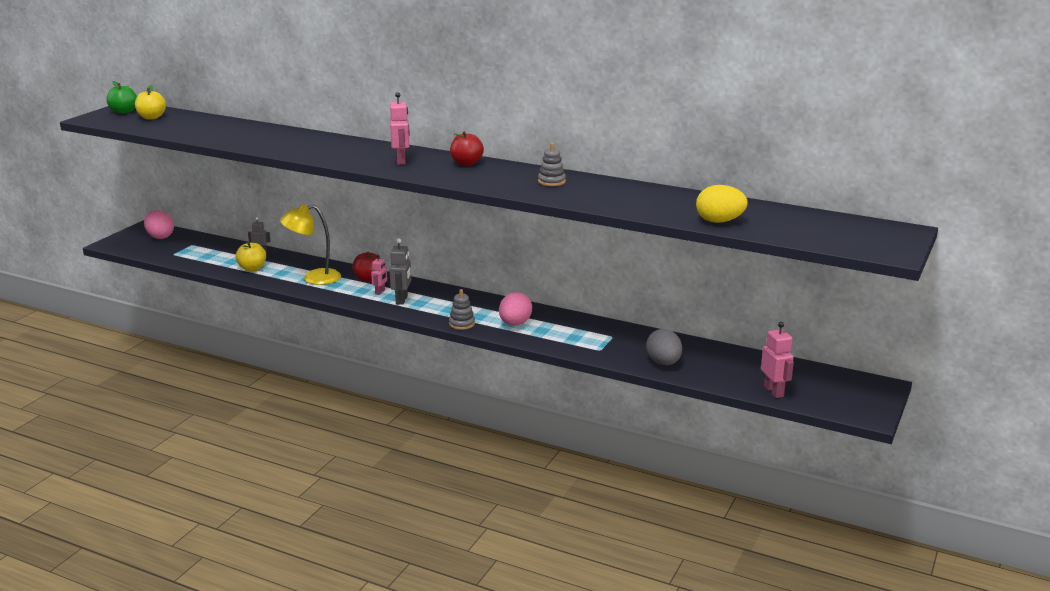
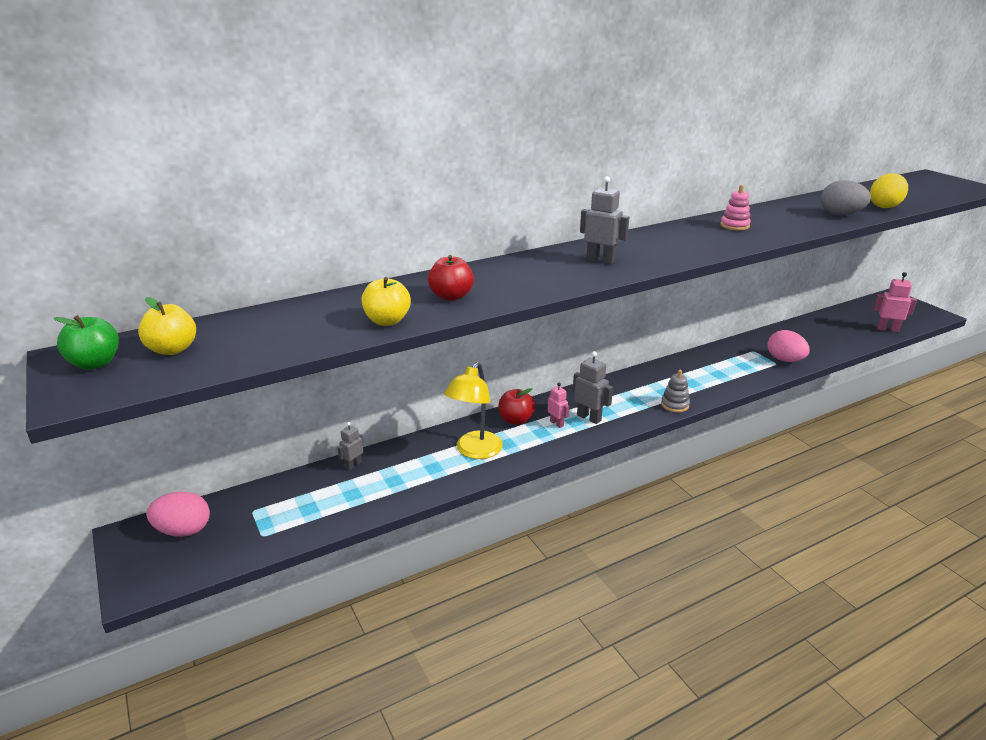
camera: 55 degrees left, 5 degrees up
yellow apple [236,242,266,272] -> yellow apple moved to [361,277,411,326]
pink robot [390,92,410,165] -> grey robot [580,176,629,264]
red apple [450,131,484,166] -> red apple moved to [428,255,474,301]
pink egg [499,292,532,326] -> pink egg moved to [767,330,810,362]
grey stacking toy [538,143,566,186] -> pink stacking toy [720,185,751,230]
grey egg [646,329,682,365] -> grey egg moved to [821,180,871,215]

